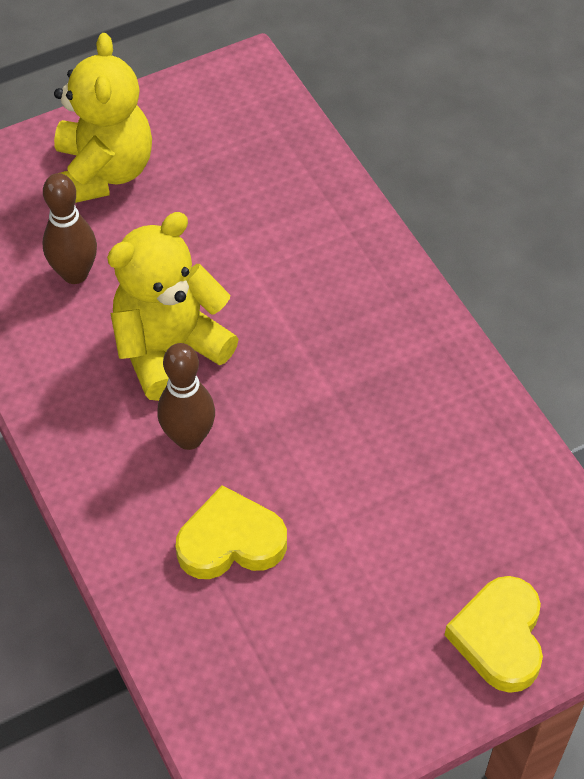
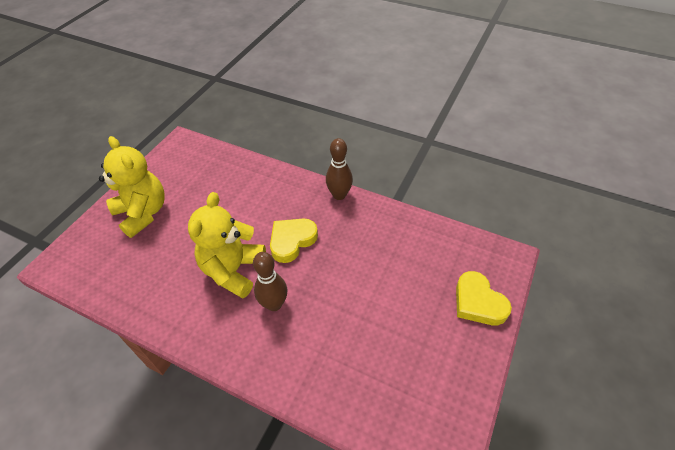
camera: 35 degrees left, 5 degrees down
brown bowling pin [42,173,97,284] -> brown bowling pin moved to [326,138,353,200]
yellow heart [176,485,287,579] -> yellow heart moved to [270,218,318,263]

